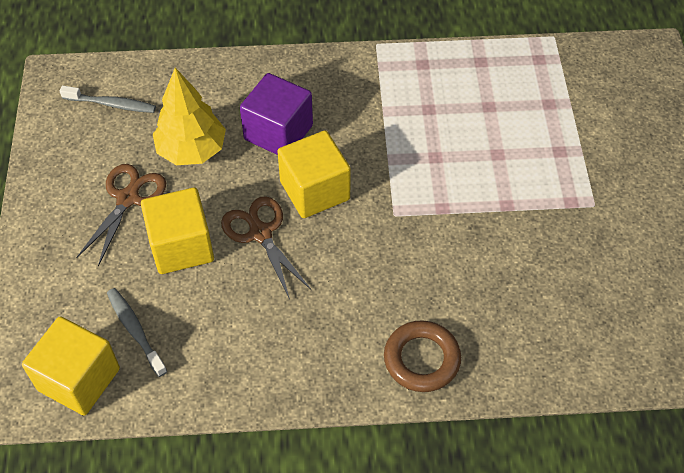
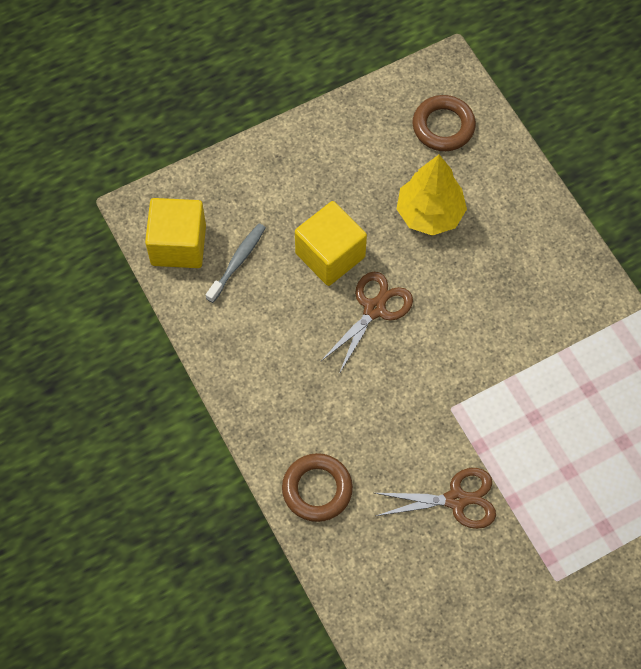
camera: 65 degrees right, 10 degrees up
grey toothbrush [60,86,156,113] -> brown ring [413,95,476,151]
brown scissors [76,164,166,266] -> brown scissors moved to [375,468,496,529]
purple cube [240,73,313,155] -> none
yellow cube [277,130,351,218] -> none

